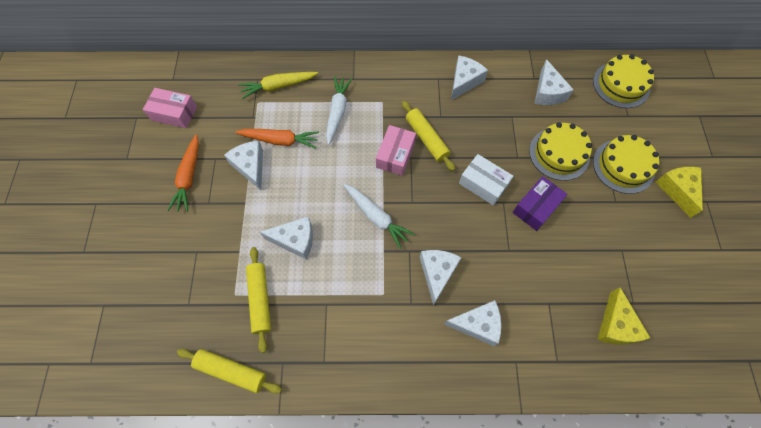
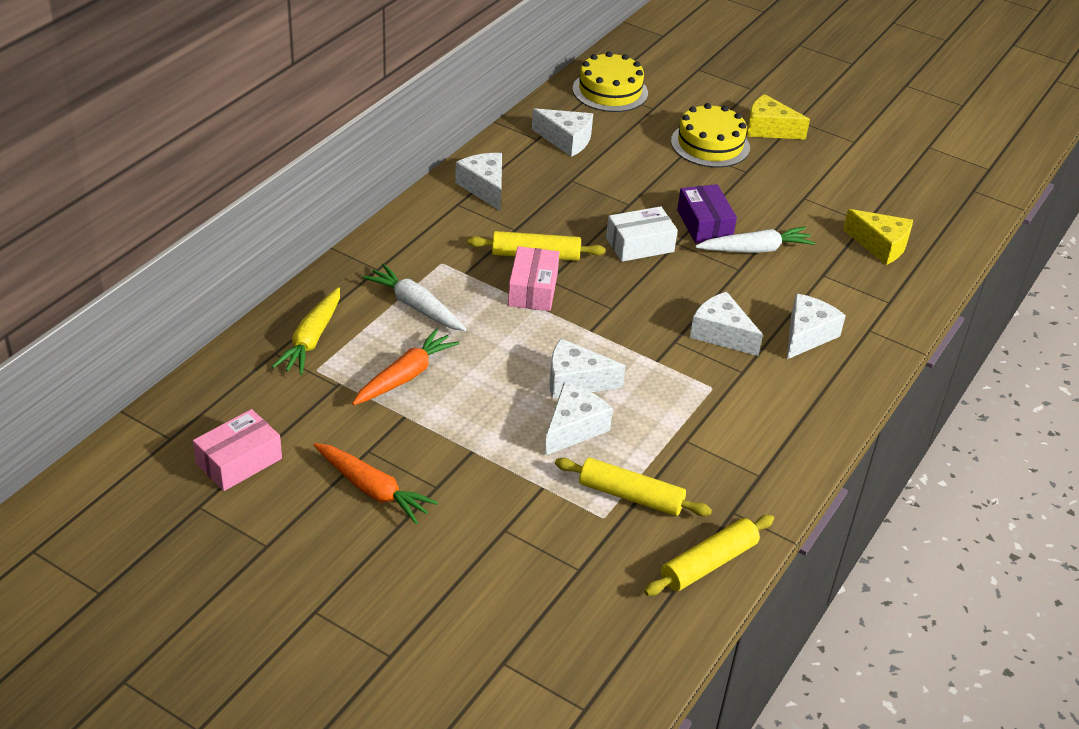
camera: 60 degrees left, 25 degrees down
white cheese [224,141,263,190] -> white cheese moved to [549,339,626,399]
white carrot [343,184,415,249] -> white carrot moved to [695,227,815,253]
pink box [376,125,416,176] -> pink box turned 45 degrees clockwise [508,246,559,311]
yellow cake [529,122,592,181] -> none

